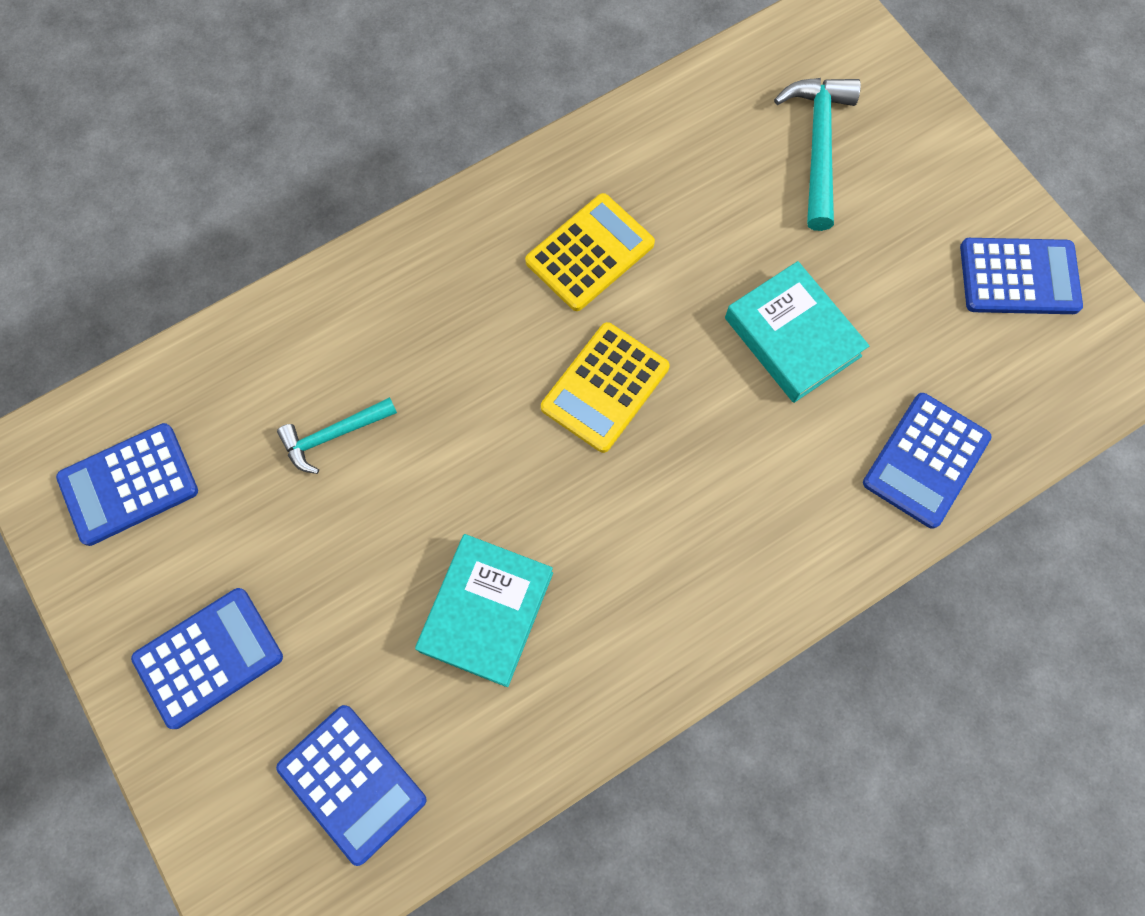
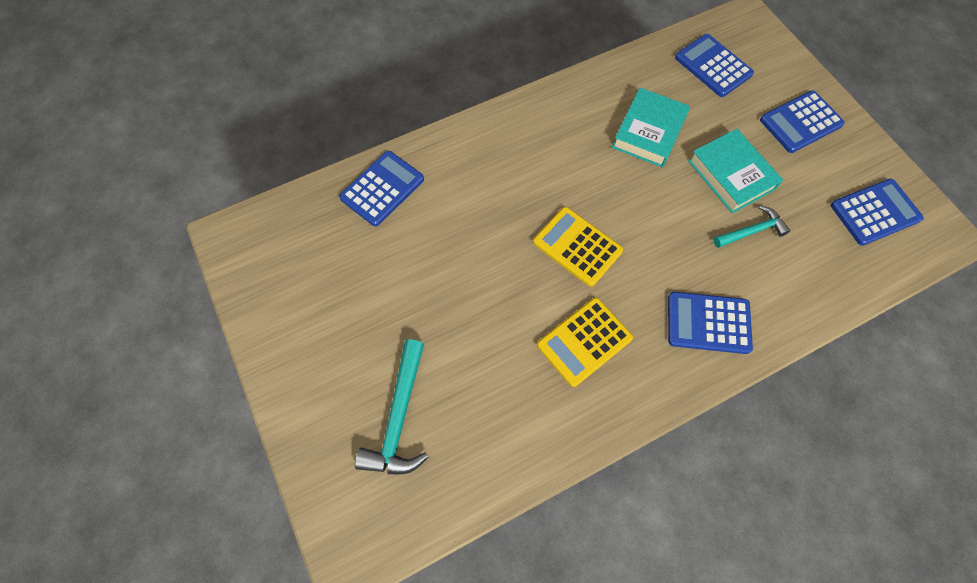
camera: 175 degrees left, 5 degrees down
yellow calculator [541,322,670,453] -> yellow calculator turned 90 degrees counterclockwise [533,207,623,287]
turquoise book [725,261,869,403] -> turquoise book moved to [688,129,783,213]
blue calculator [960,238,1083,314] -> blue calculator moved to [668,292,753,354]

